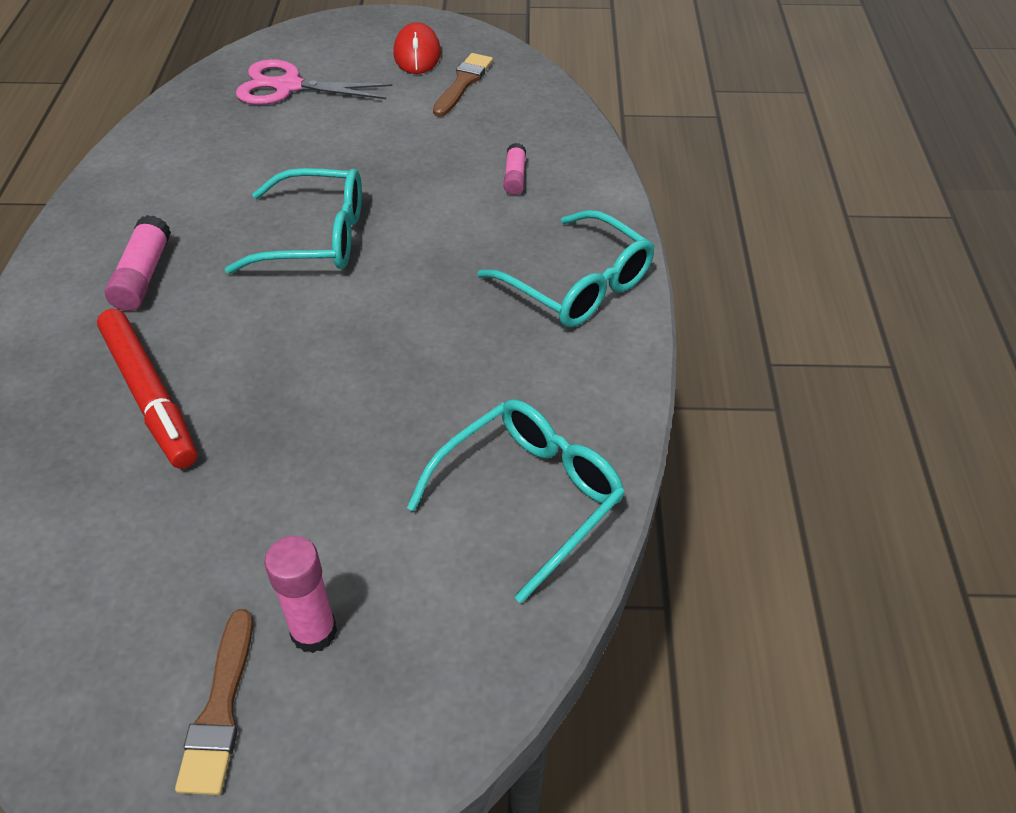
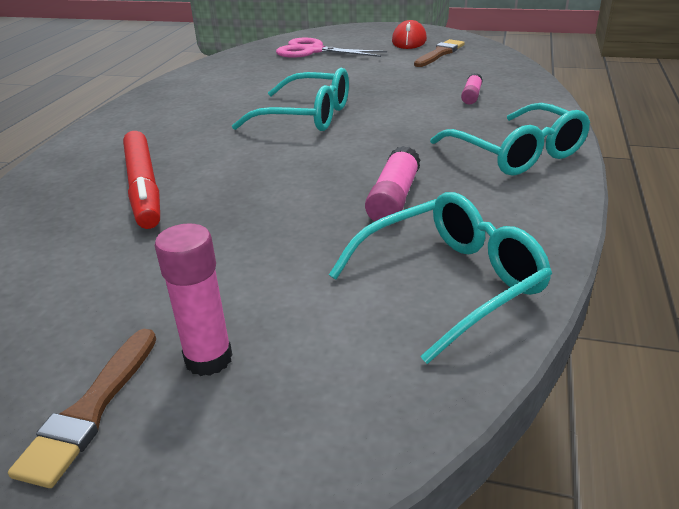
camera: 15 degrees right, 15 degrees down
pink glue stick [105,215,171,311] -> pink glue stick moved to [365,146,421,221]

